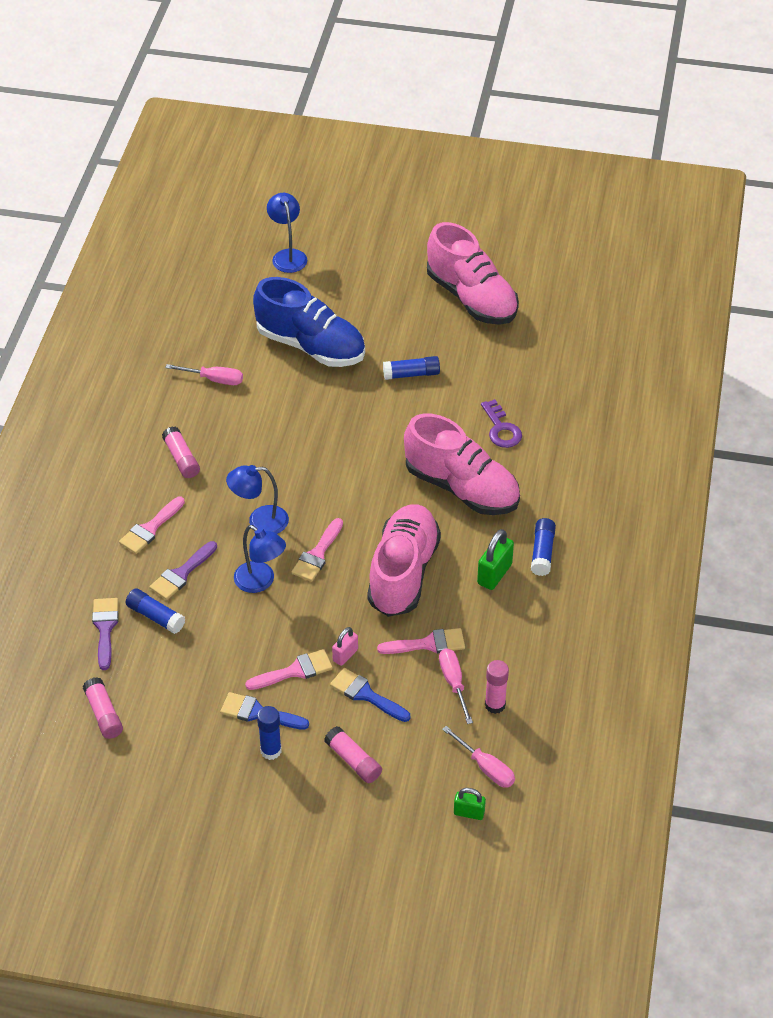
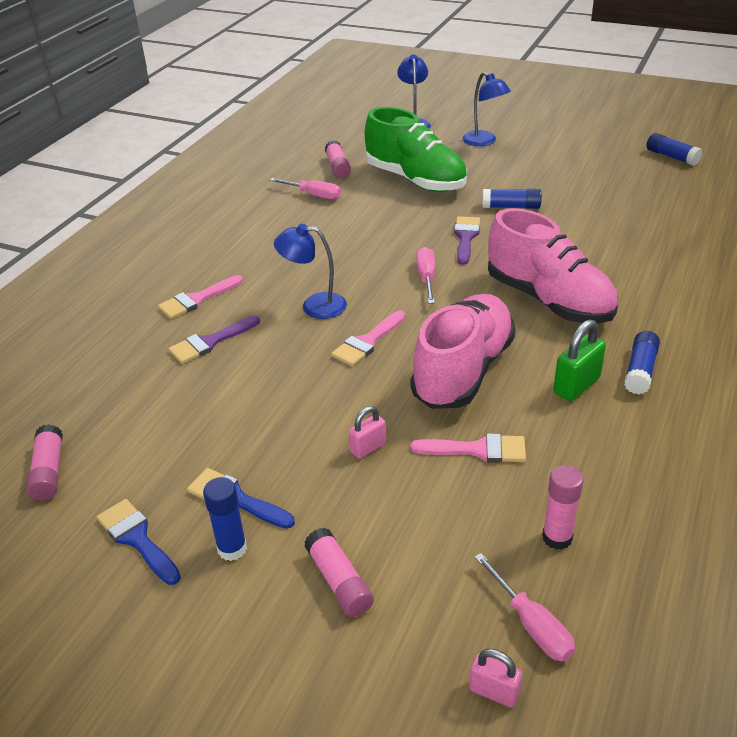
camera: 15 degrees right, 10 degrees down
purple brush [92,598,119,670] -> purple brush moved to [454,216,480,265]
blue glue stick [126,588,185,634] -> blue glue stick moved to [646,133,703,166]
pink glue stick [162,427,200,478] -> pink glue stick moved to [325,140,351,178]
blue lamp [234,525,286,593] -> blue lamp moved to [462,72,511,146]
pink brush [245,649,333,690] -> none
blue shoe [253,277,365,367] -> green shoe [365,107,467,192]
blue brush [330,668,411,722] -> blue brush moved to [97,499,181,585]
pink shoe [427,222,519,325] -> none
pink screwdriver [439,648,473,724] -> pink screwdriver moved to [416,247,435,304]
green padlock [454,788,486,820] -> pink padlock [469,649,522,708]
purple key [481,399,522,448] -> none

